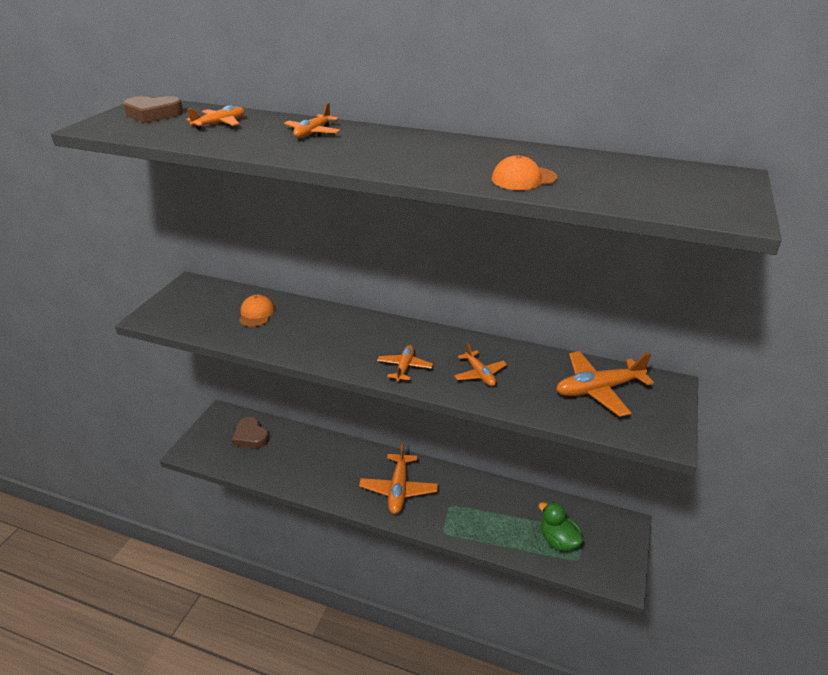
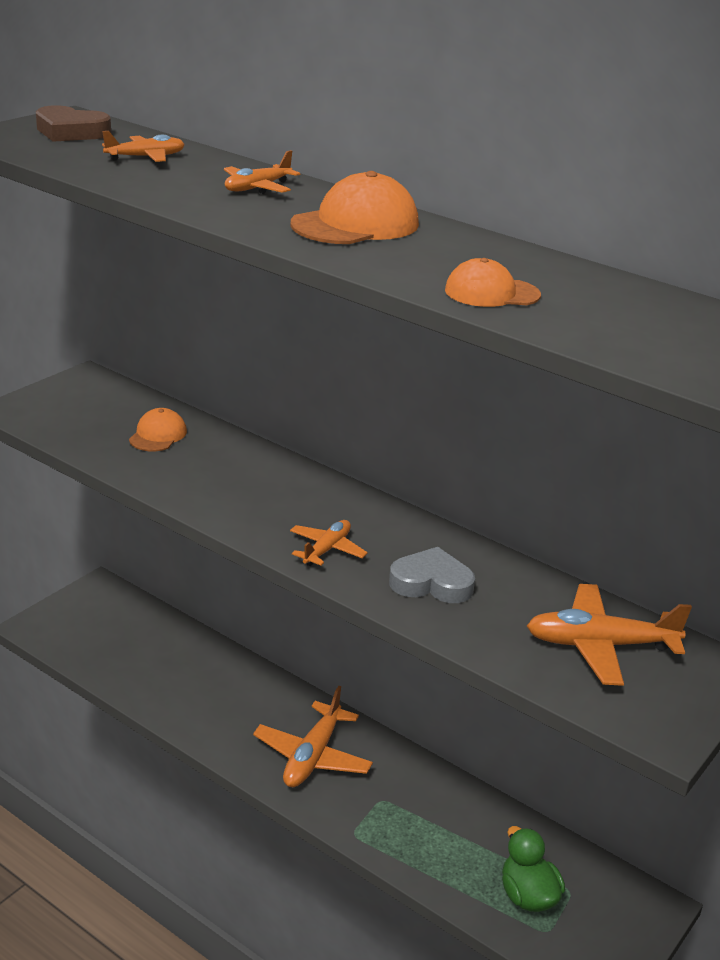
camera: 15 degrees right, 5 degrees down
brown heart [232,417,269,448] -> none
orange plane [454,343,507,386] -> grey heart [389,547,475,603]
none -> orange cap [290,171,419,244]

